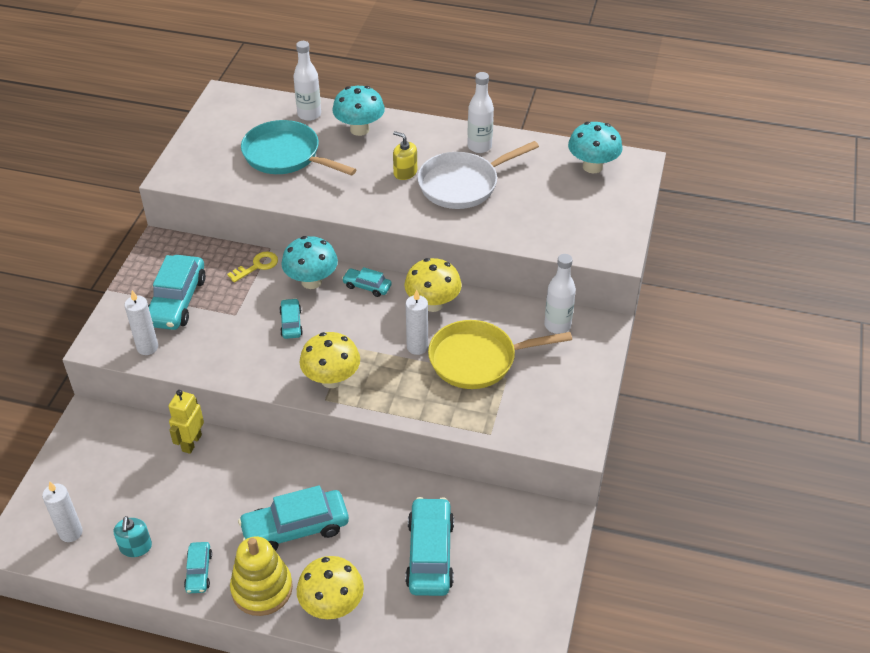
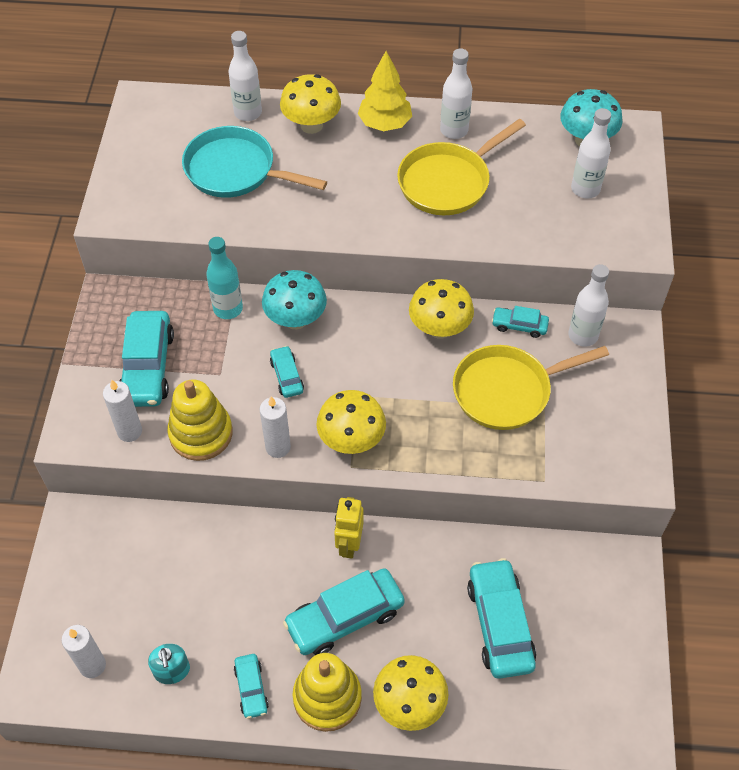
camera: 10 degrees left, 10 degrees up
yellow robot [168,390,204,454] -> yellow robot moved to [334,497,364,559]
yellow key [227,252,278,283] -> turquoise bottle [206,237,243,319]
turquoise mushroom [332,86,385,136] -> yellow mushroom [280,74,341,134]
turquoise car [342,267,392,297] -> turquoise car moved to [492,306,549,338]
yellow soap dispenser [393,131,417,180] -> none
white candle [406,289,428,355] -> white candle moved to [260,396,291,458]
white pan [417,141,539,209] -> yellow pan [397,119,526,215]
none -> yellow stacking toy [167,380,233,461]
none -> yellow tree [358,51,412,131]
none -> white bottle [571,108,611,198]

